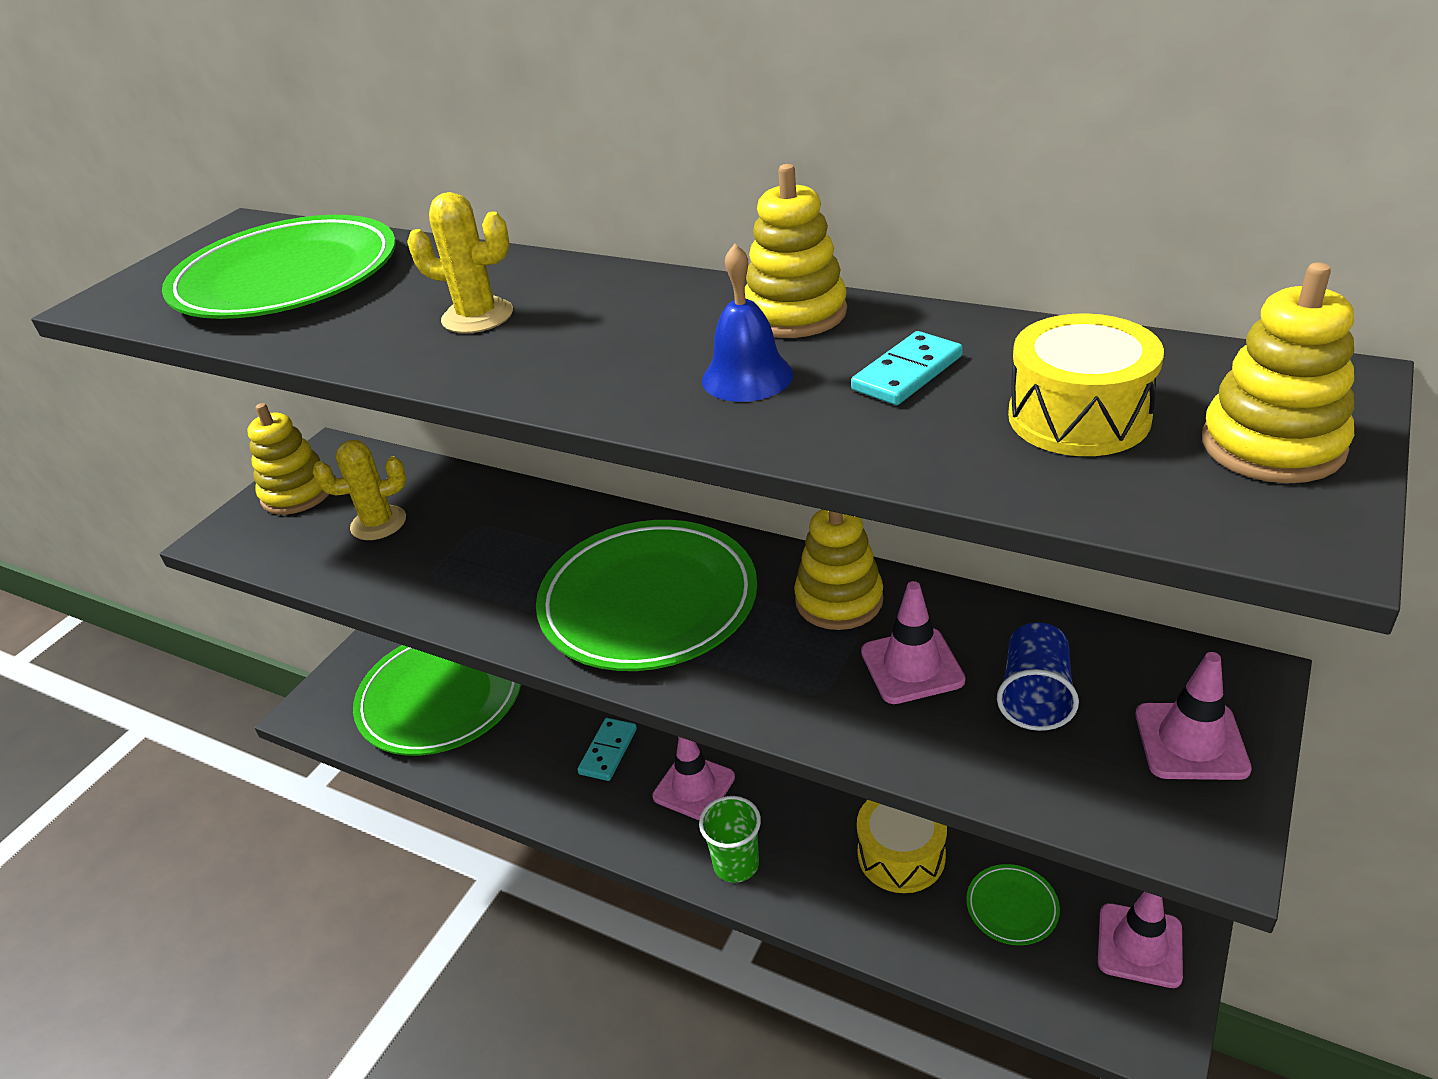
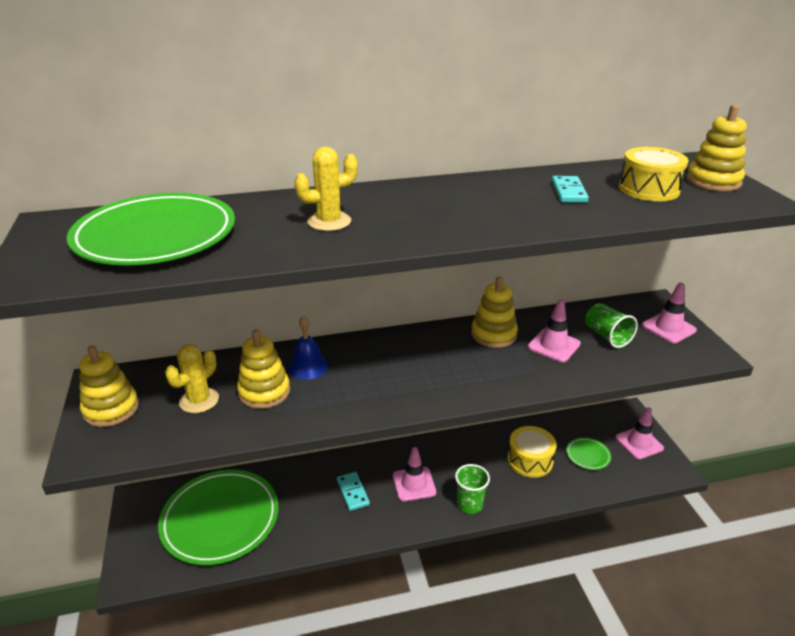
camera: 45 degrees left, 5 degrees down
green plate [536,520,757,671] -> none
blue bell [702,244,793,402] -> blue bell moved to [288,315,328,379]
yellow stacking toy [745,164,847,338] -> yellow stacking toy moved to [237,330,290,409]
blue cup [997,623,1079,731] -> green cup [585,303,638,348]

